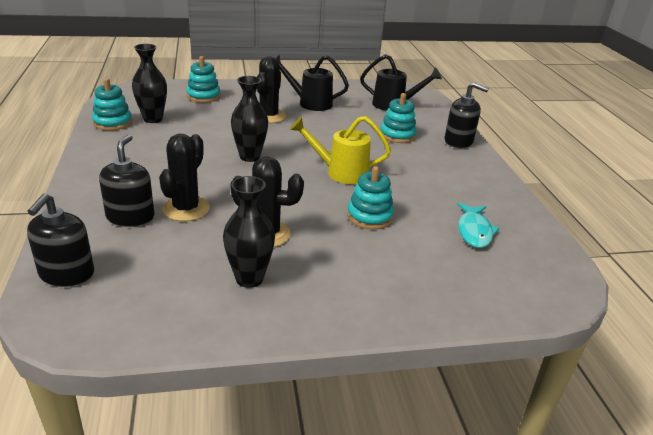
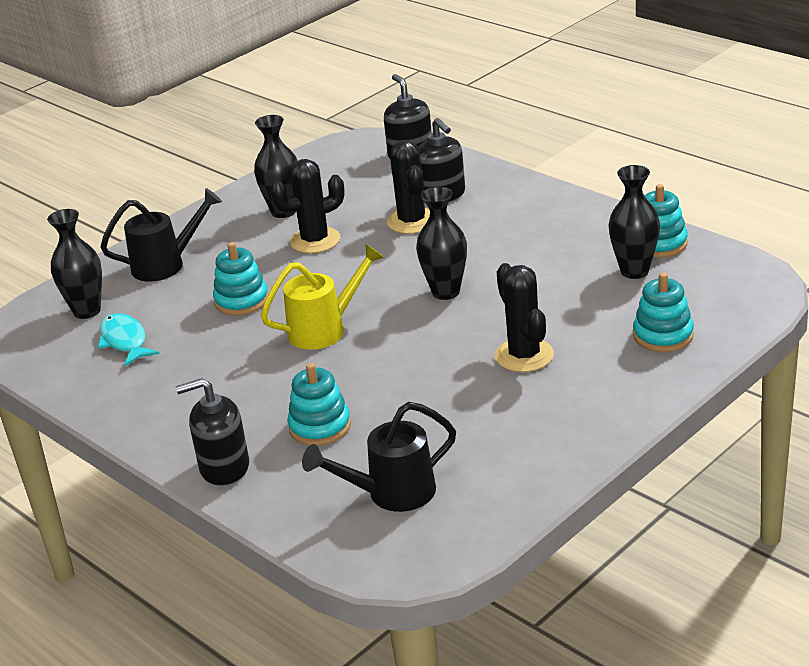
camera: 150 degrees right, 0 degrees up
black watering can [276,55,349,111] -> black watering can moved to [101,188,222,281]
none -> black vase [47,209,102,319]

